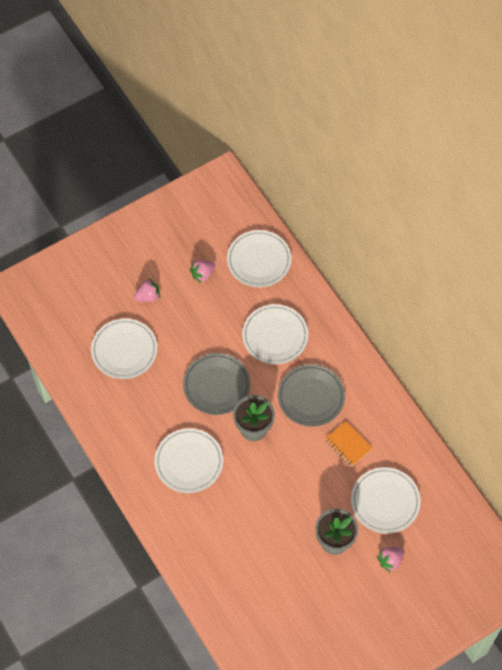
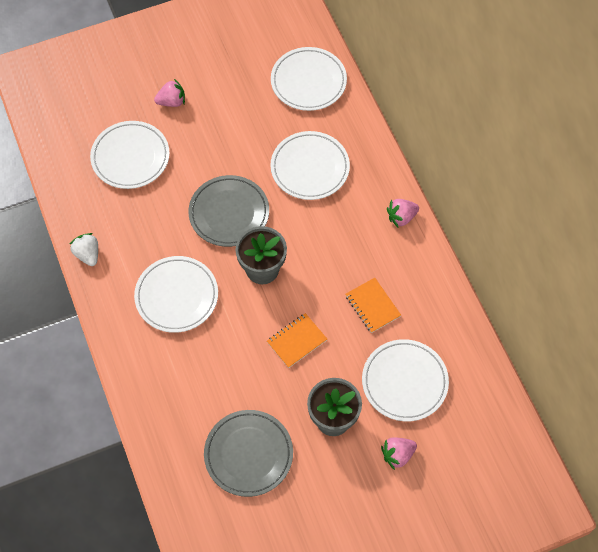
camera: 10 degrees right, 0 degrees up
pink strawberry [190,260,215,283] -> pink strawberry moved to [387,199,419,227]
grey plate [278,364,345,427] -> grey plate moved to [204,410,293,497]
none -> white strawberry [70,233,98,266]
none -> orange notebook [267,313,327,368]

